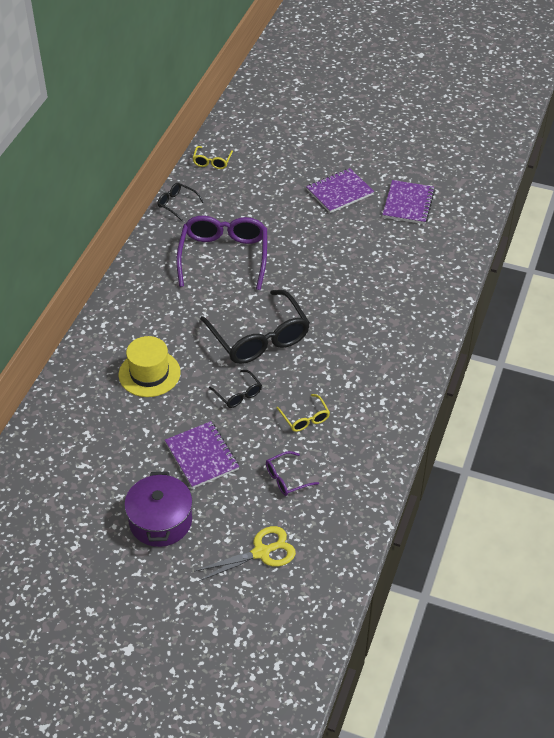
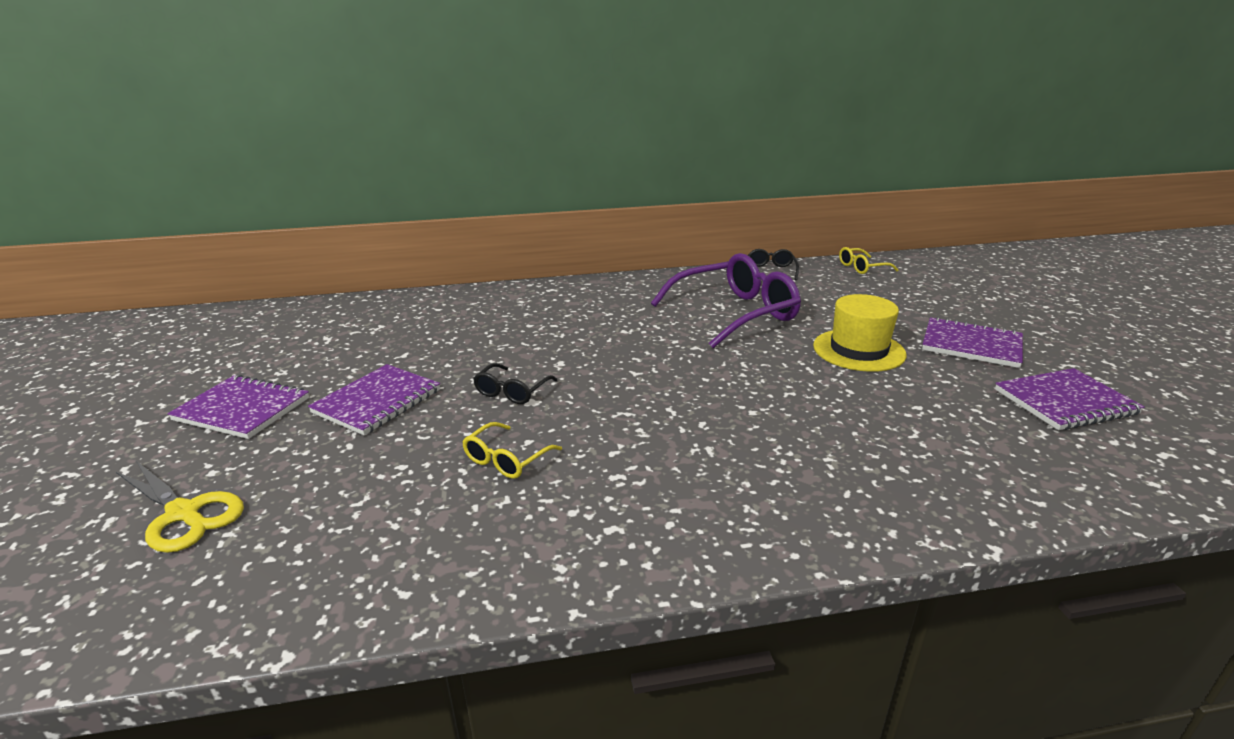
camera: 60 degrees right, 20 degrees down
yellow hat [119,336,181,397] -> yellow hat moved to [813,294,907,372]
purple pot [124,471,193,547] -> purple notebook [167,374,309,439]
black glasses [200,290,310,364] -> none
purple glasses [266,451,319,496] -> none

